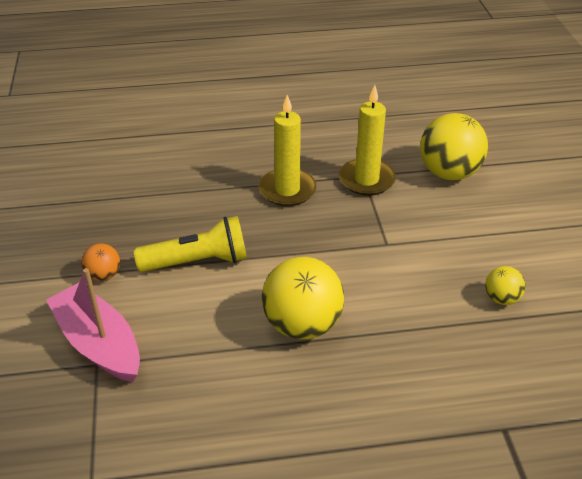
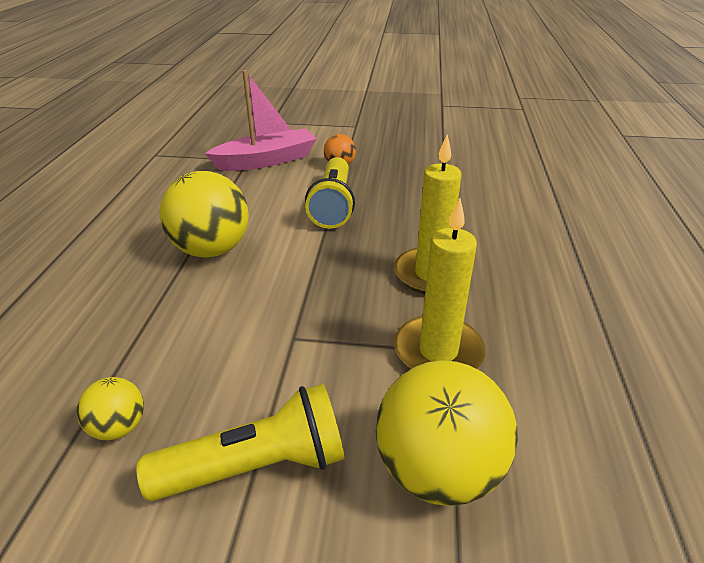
camera: 105 degrees right, 5 degrees down
none -> yellow flashlight [137,384,345,501]

